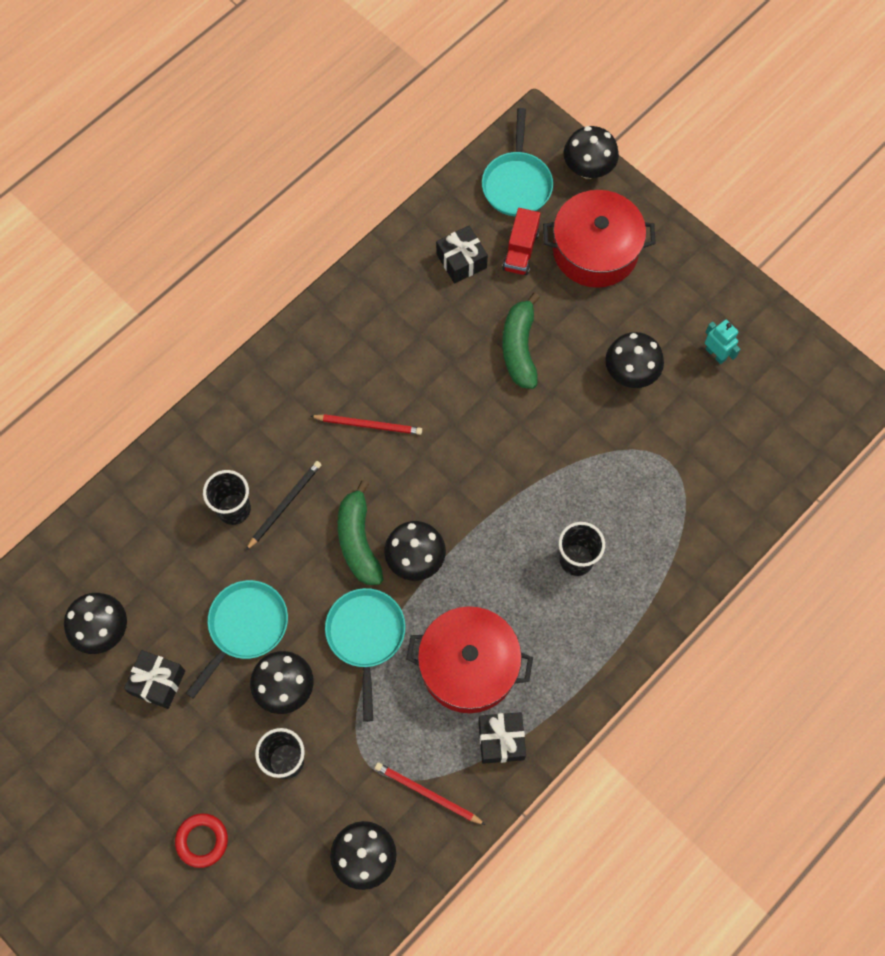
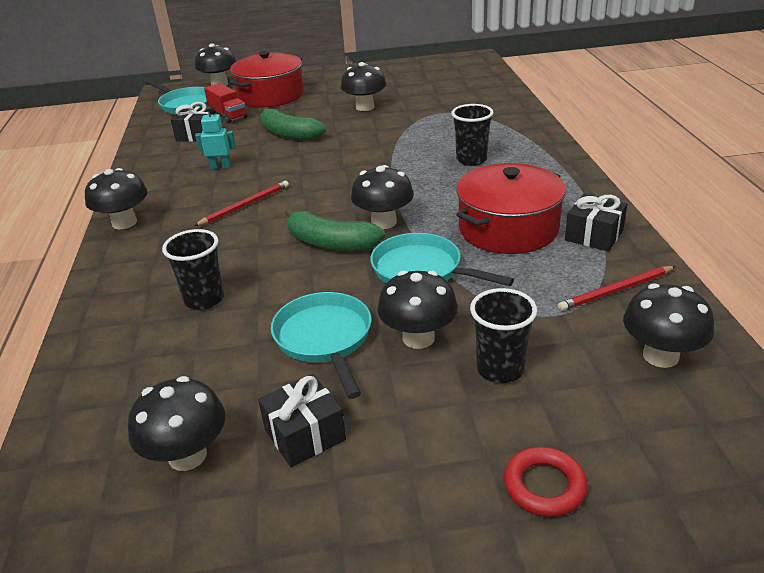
camera: 50 degrees left, 35 degrees down
black pencil [246,461,321,550] -> none
turquoise robot [705,320,740,364] -> turquoise robot moved to [195,106,236,169]
none -> black mushroom [85,168,147,229]

